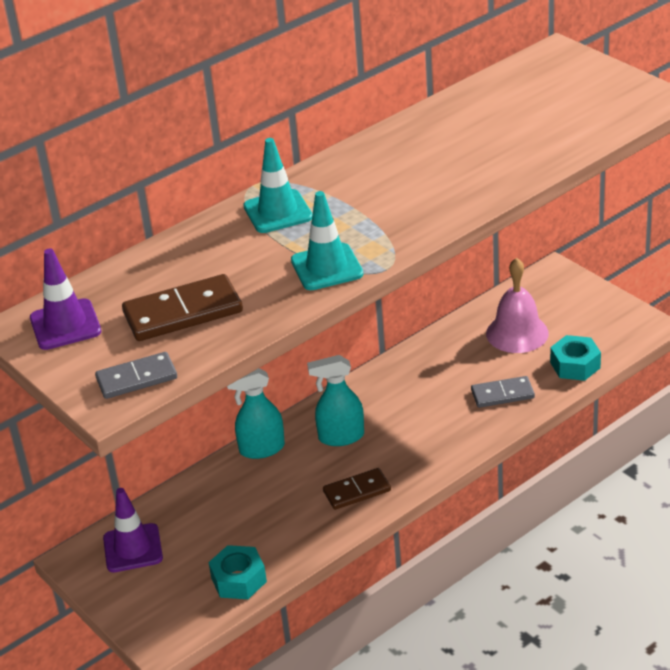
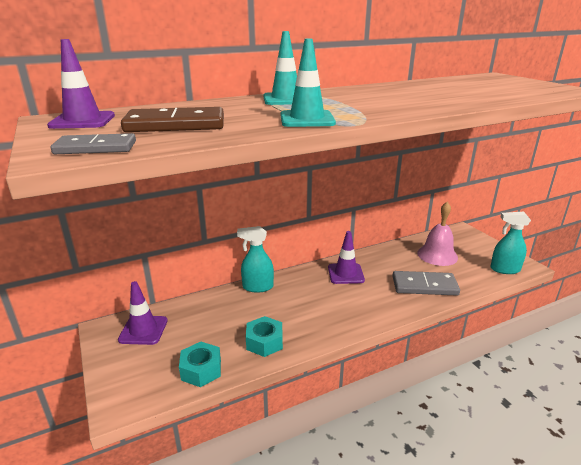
camera: 10 degrees right, 10 degrees down
turquoise spray bottle [307,355,364,446] -> turquoise spray bottle moved to [490,211,531,274]
brown domino [323,468,391,510] -> none
grey domino [471,376,535,408] -> grey domino [392,271,460,296], size x1.54
turquoise nut [550,335,601,381] -> turquoise nut moved to [246,316,283,357]
none -> purple traffic cone [328,231,365,284]

